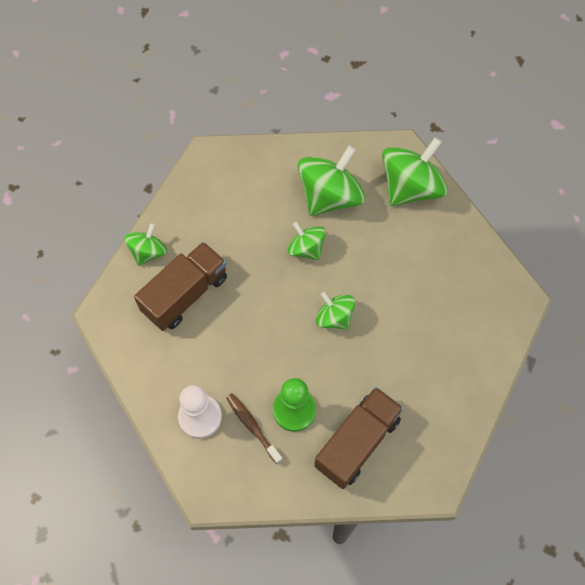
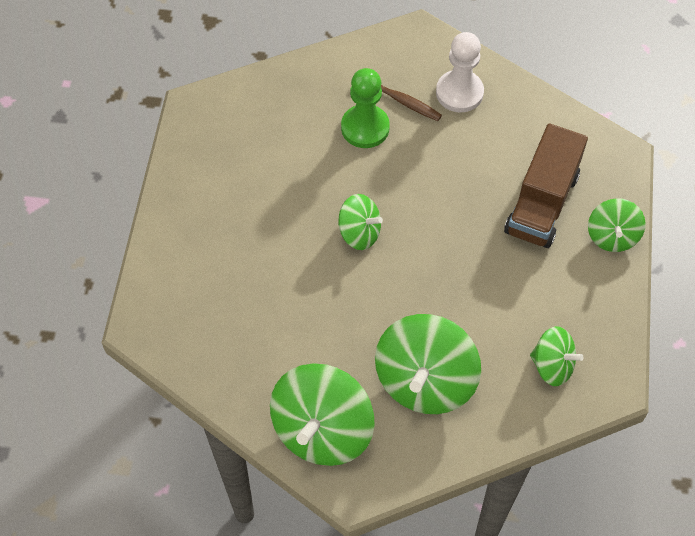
camera: 160 degrees right, 5 degrees down
green spinning top [288,222,326,260] -> green spinning top moved to [530,326,583,386]
brown truck [314,387,404,489] -> none

